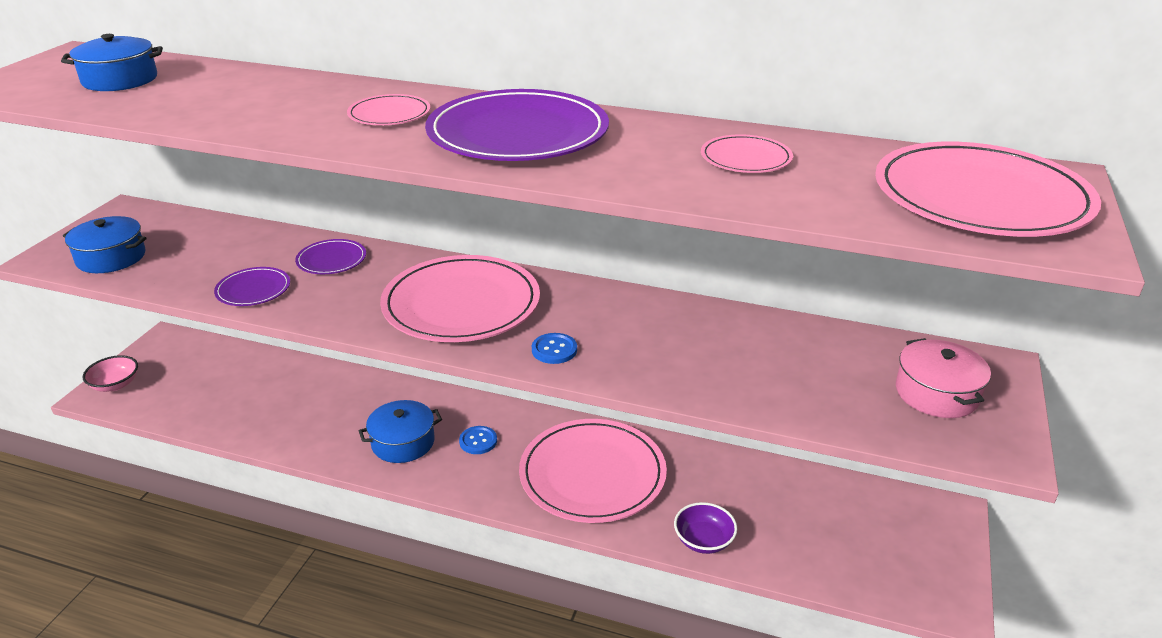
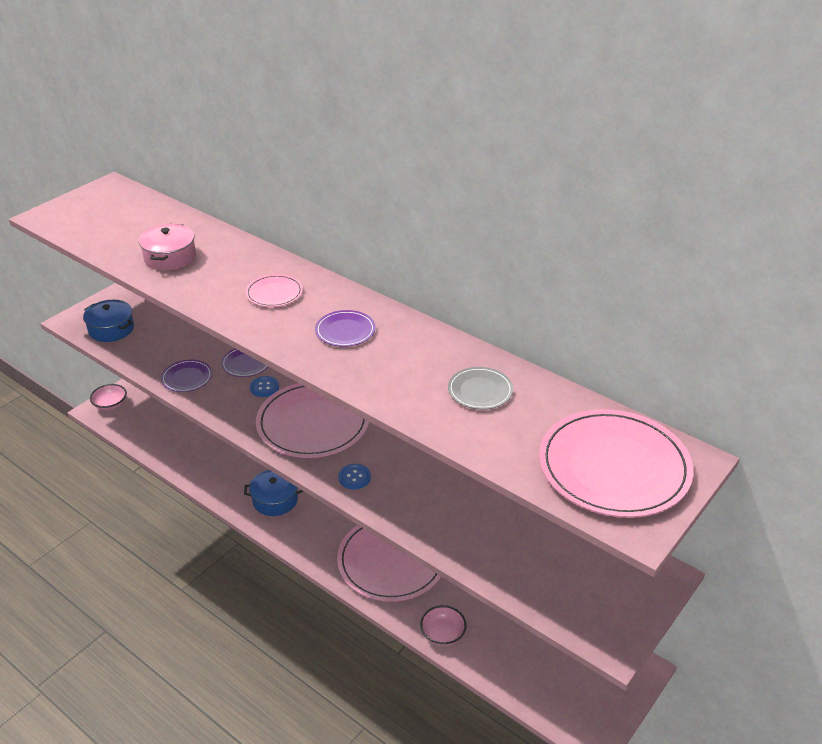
camera: 20 degrees right, 5 degrees up
blue pot [61,34,163,91] -> none
purple plate [425,89,609,161] -> purple plate [315,310,376,347], size x0.47
blue button [459,426,497,454] -> blue button moved to [250,376,279,397]
purple bowl [674,502,737,554] -> pink bowl [420,605,467,646]
pink plate [701,134,793,173] -> grey plate [448,367,513,409]
pink pot [896,338,991,418] -> pink pot moved to [139,224,196,271]

